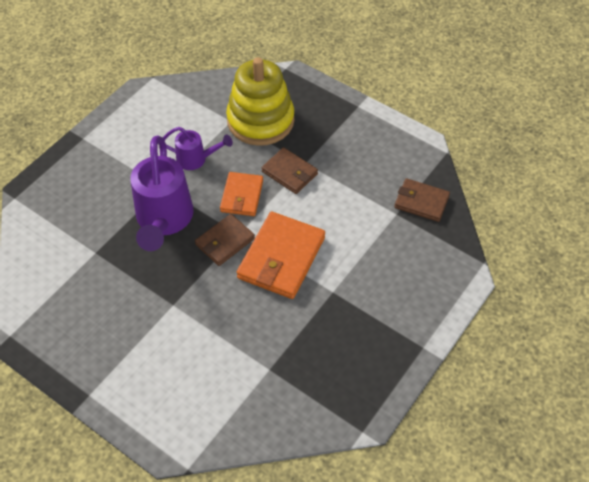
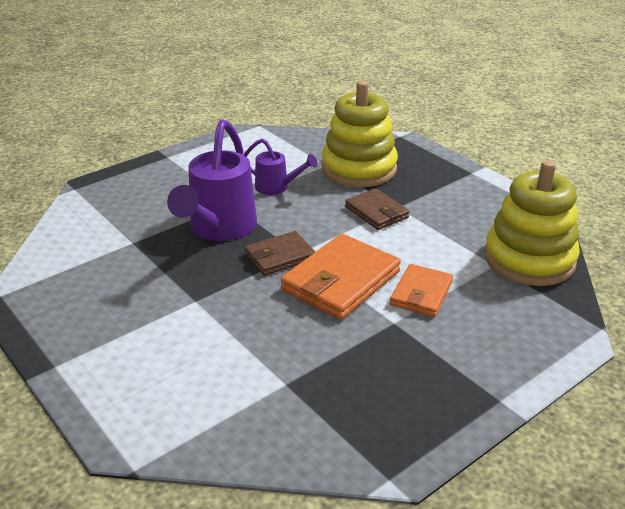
camera: 15 degrees right, 20 degrees down
orange wallet [220,172,263,216] -> orange wallet moved to [390,264,453,317]
brown wallet [394,178,450,222] -> yellow stacking toy [484,160,580,286]

